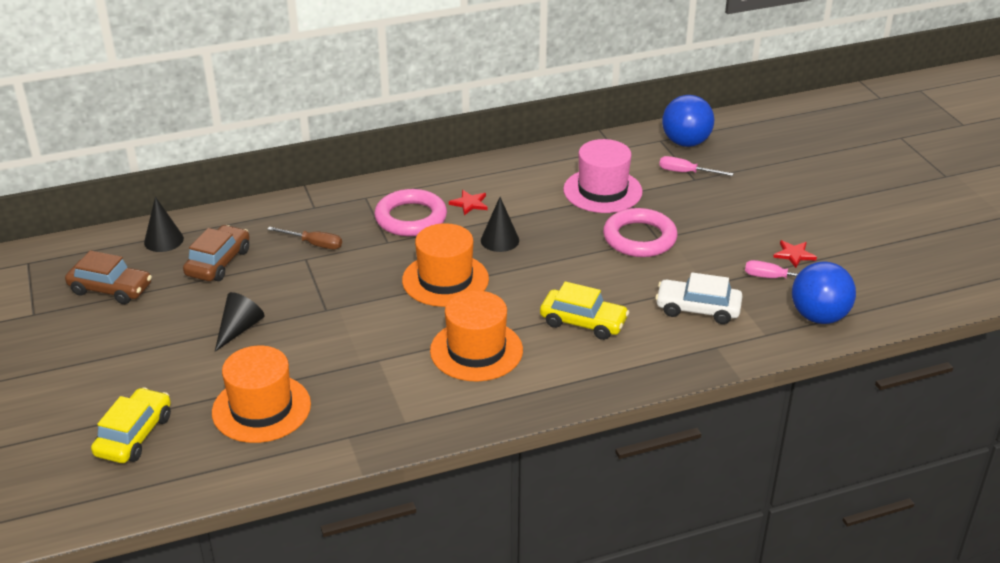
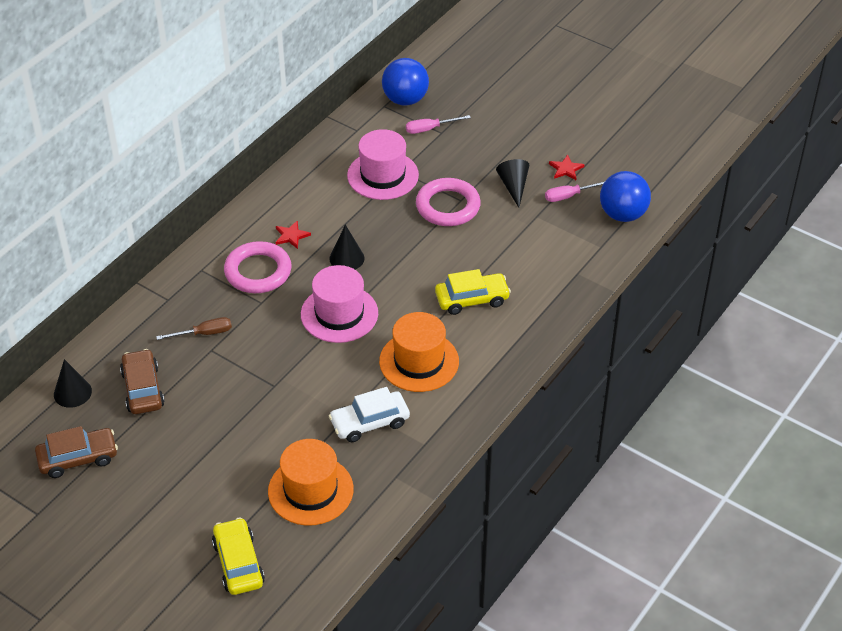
camera: 35 degrees left, 10 degrees up
black cone [215,292,265,352] -> black cone moved to [496,159,529,208]
orange hat [402,223,489,307] -> pink hat [301,265,378,343]
white car [655,273,743,324] -> white car moved to [329,387,410,442]

